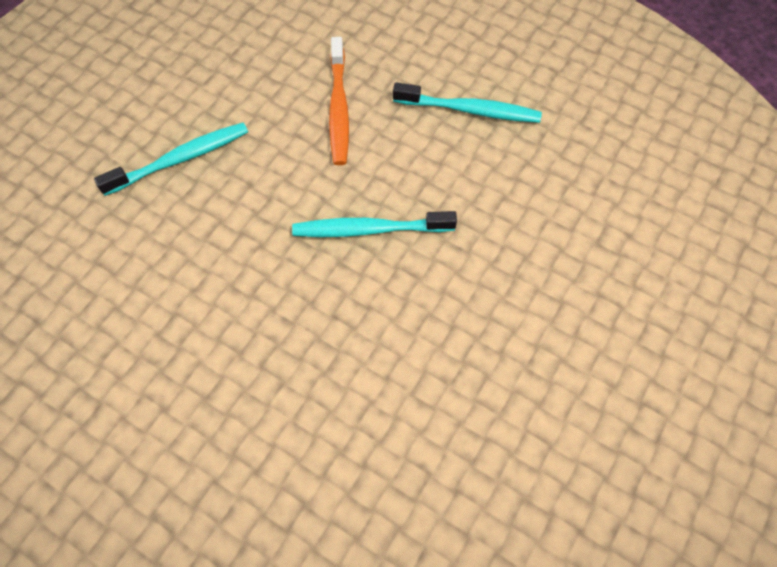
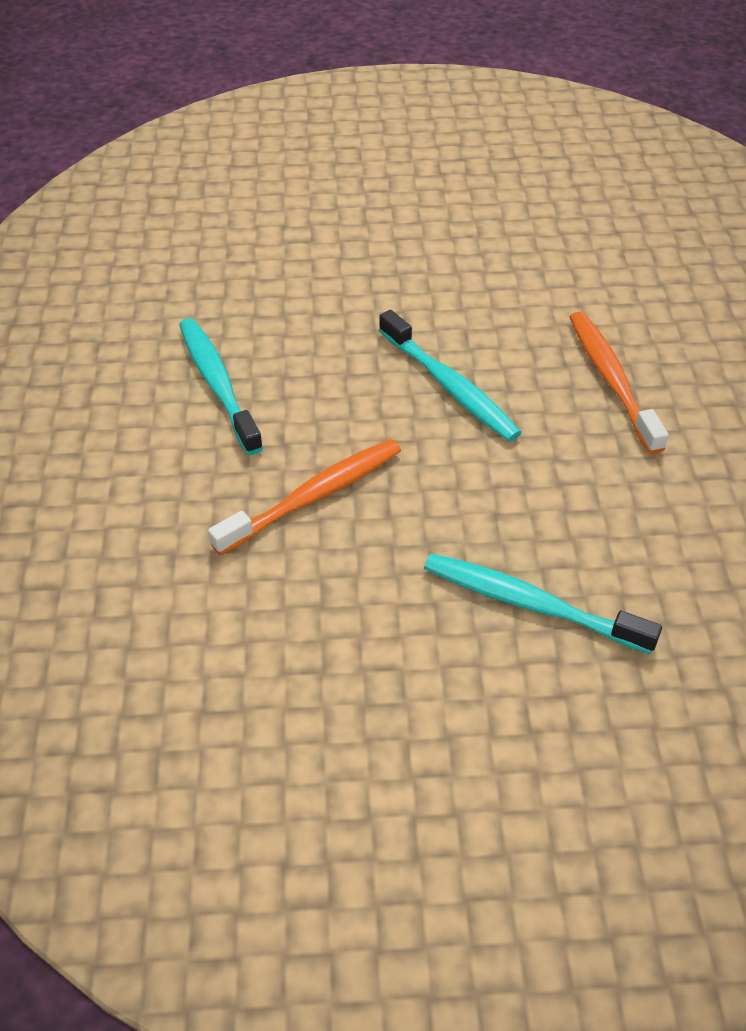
camera: 125 degrees left, 15 degrees down
none -> orange toothbrush [570,312,669,454]

